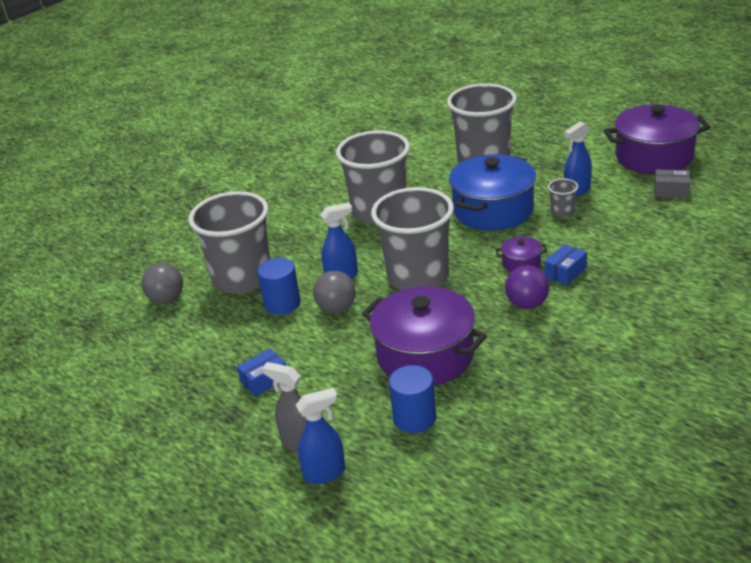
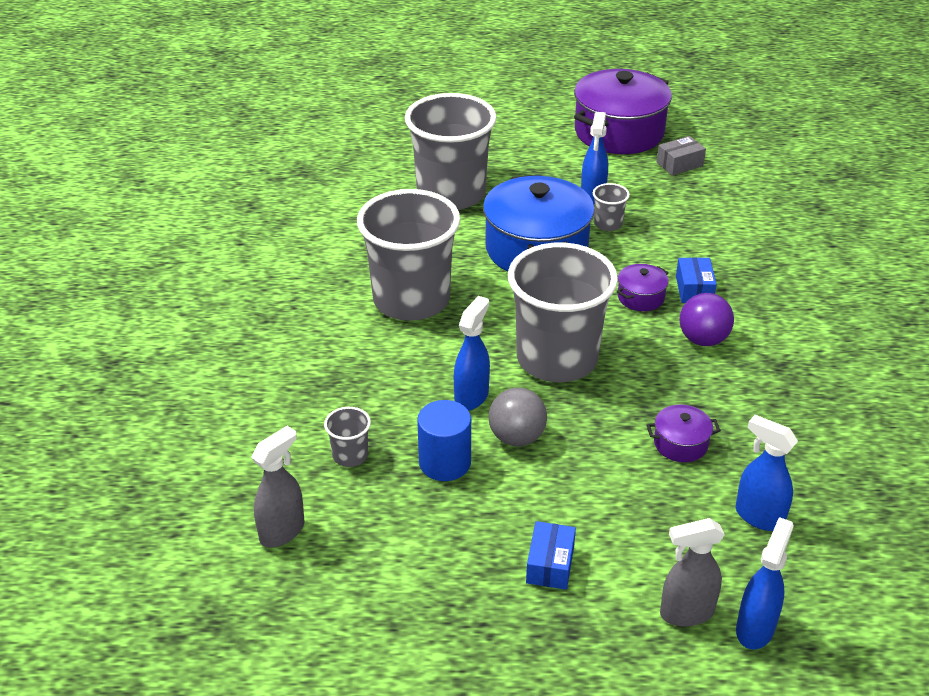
camera: 45 degrees left, 5 degrees up
grey ball [141,263,183,304] -> grey spray bottle [251,426,304,548]
grey cup [189,191,270,294] -> grey cup [324,407,371,467], size x0.40
purple pot [362,286,487,386] -> purple pot [647,405,721,462], size x0.44
blue cylinder [389,365,436,433] -> blue spray bottle [736,415,798,531]

